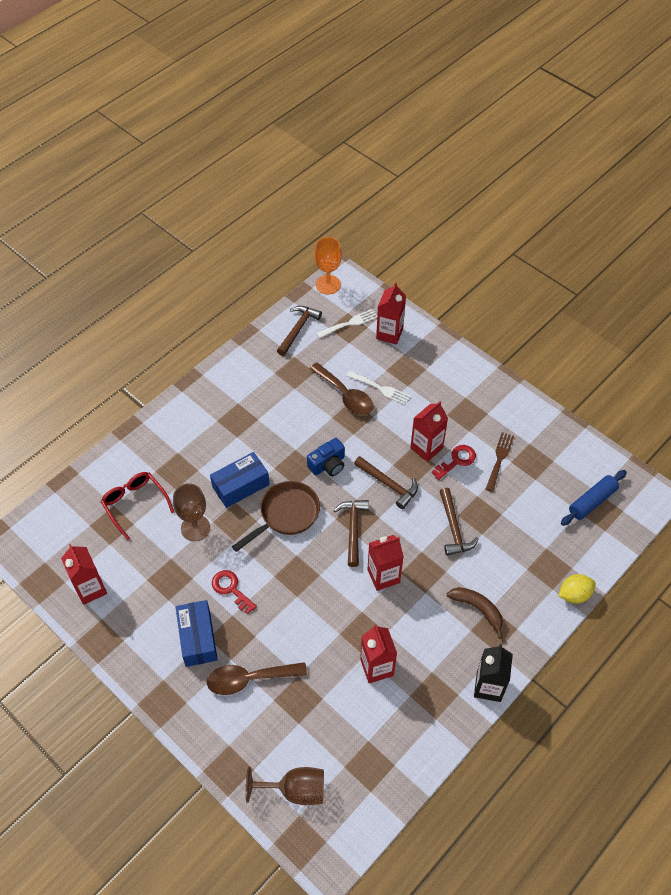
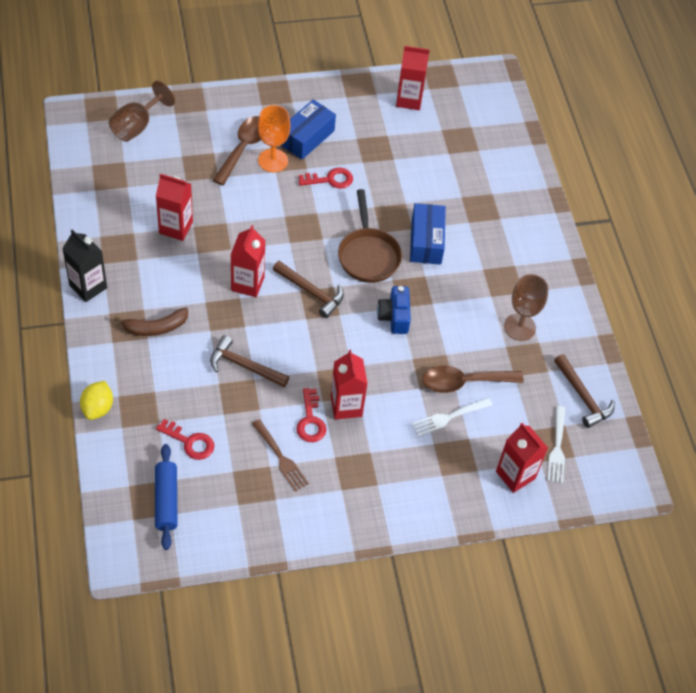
camera: 120 degrees right, 0 degrees up
red glasses [101,472,174,540] -> none
brown goblet [173,483,210,541] -> brown goblet moved to [504,274,549,341]
blue box [176,600,218,667] -> blue box turned 75 degrees counterclockwise [280,99,336,160]
orange goblet [314,237,342,295] -> orange goblet moved to [258,105,290,173]
brown hammer [354,456,418,509] -> none
none -> red key [156,419,214,460]

